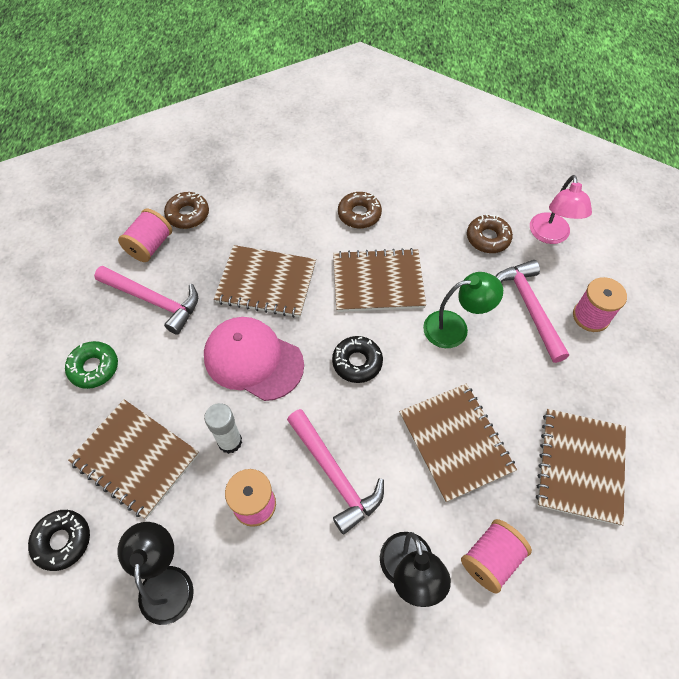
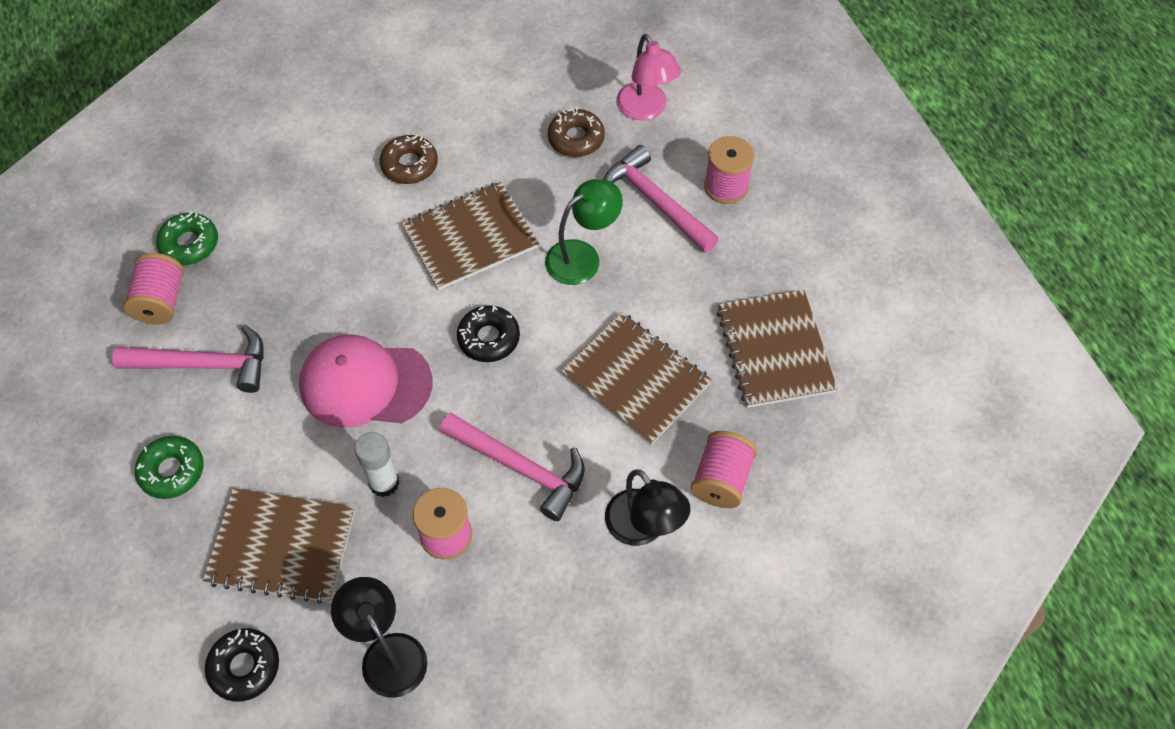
camera: 25 degrees left, 0 degrees up
brown donut [164,192,209,229] -> green donut [156,211,218,265]
brown notebook [214,245,316,318] -> none

